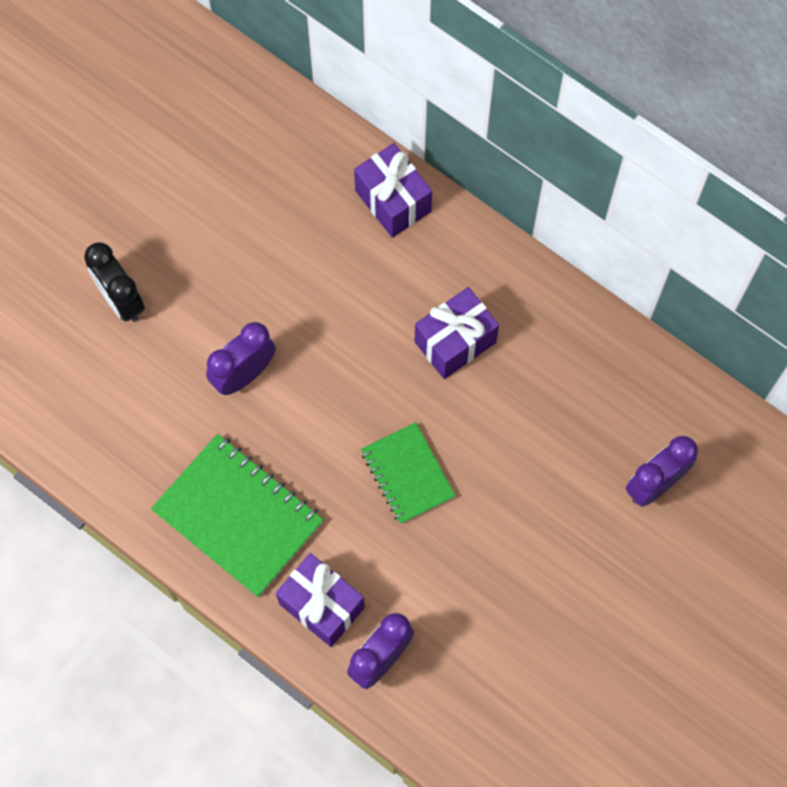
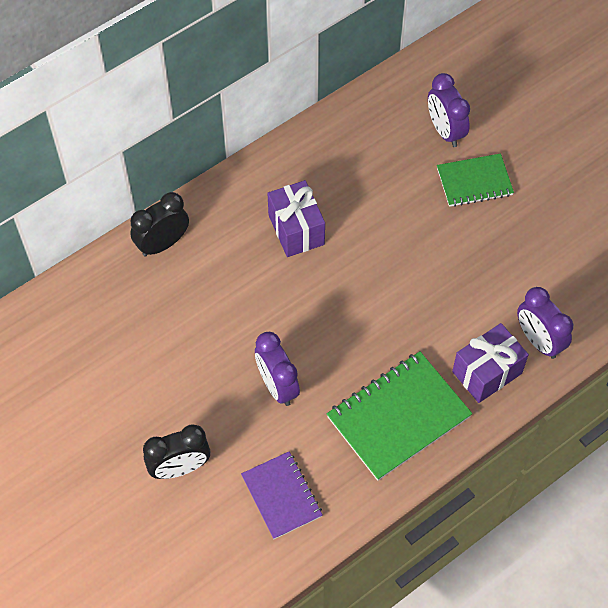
camera: 75 degrees left, 10 degrees down
purple gift [354,143,432,238] -> black clock [130,192,189,256]
green notebook [361,422,456,524] -> green notebook moved to [437,153,514,207]
none -> purple notebook [241,451,323,539]

